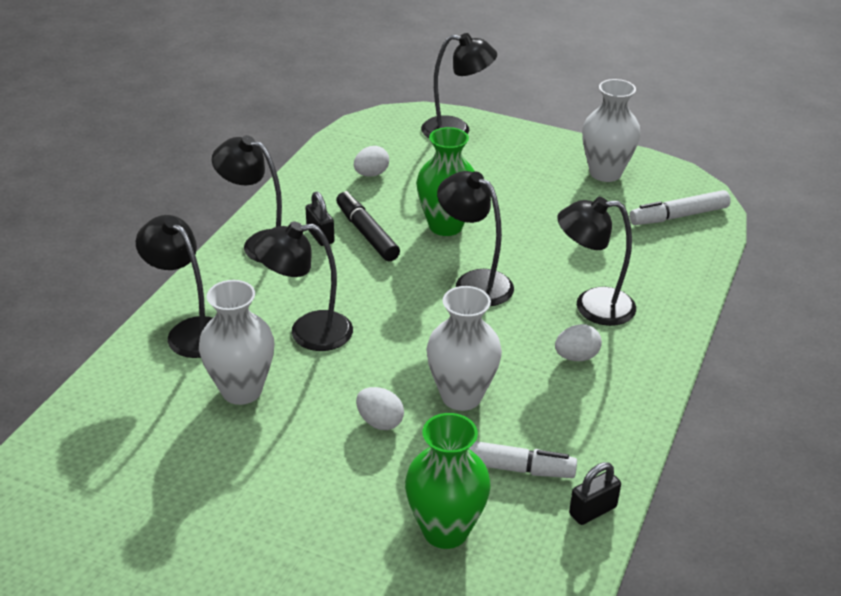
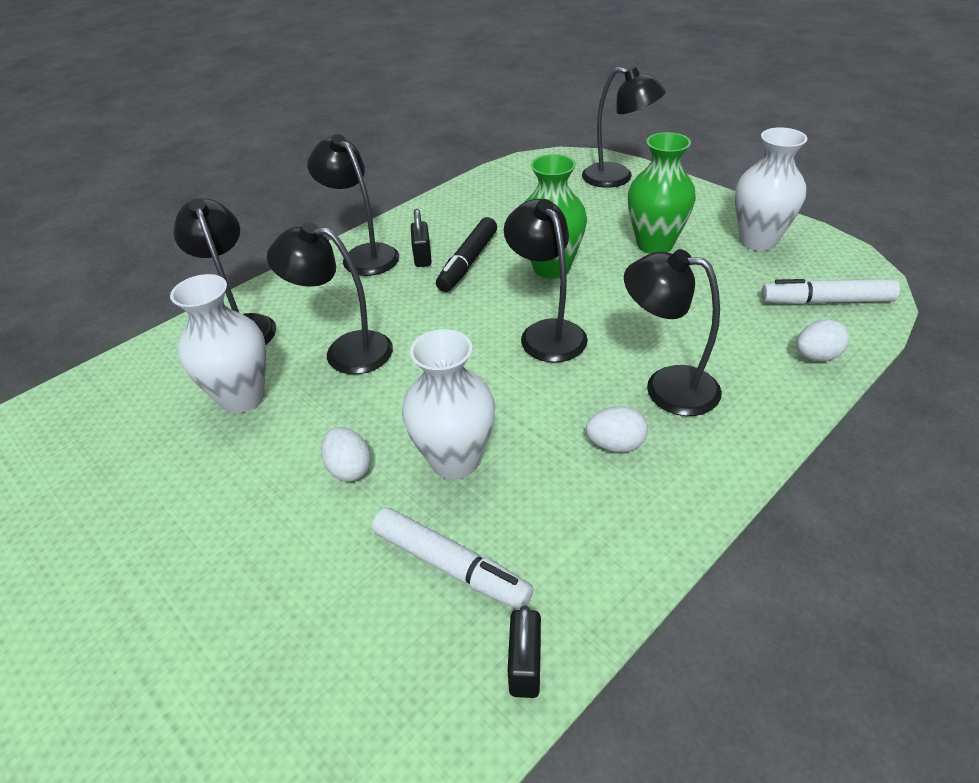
camera: 25 degrees right, 5 degrees up
black marker [336,191,400,261] -> black marker turned 150 degrees counterclockwise [436,217,497,292]
white egg [354,146,389,177] -> white egg moved to [796,319,850,361]
green vase [405,413,491,549] -> green vase moved to [628,132,696,254]
black padlock [569,462,621,525] -> black padlock turned 75 degrees counterclockwise [508,606,541,698]

